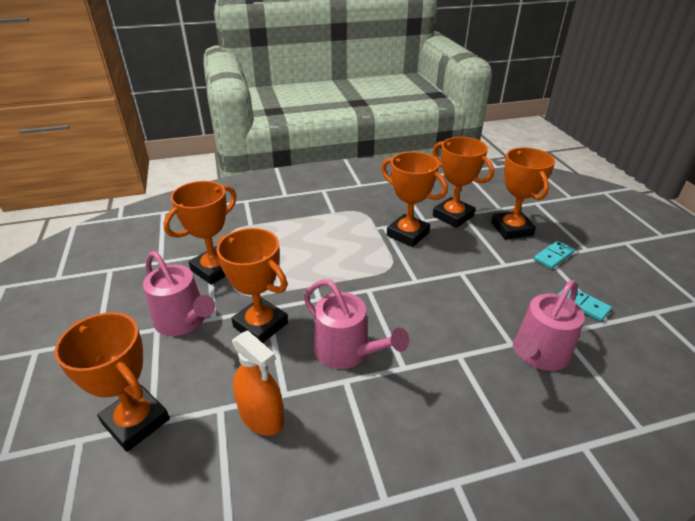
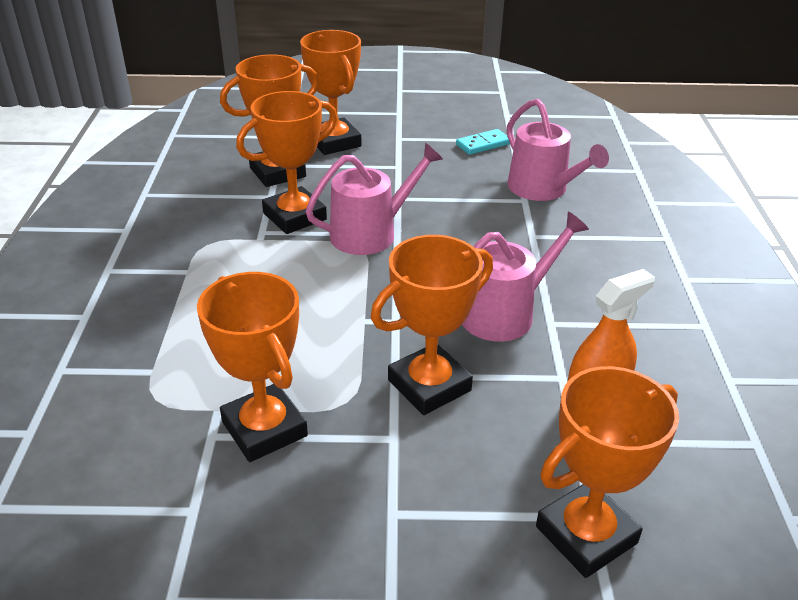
camera: 75 degrees left, 0 degrees up
pink watering can [143,251,215,336] -> pink watering can moved to [306,143,443,255]
orange trophy [491,147,555,240] -> orange trophy turned 60 degrees clockwise [300,30,362,155]
turquoise domino [534,241,575,269] -> none

